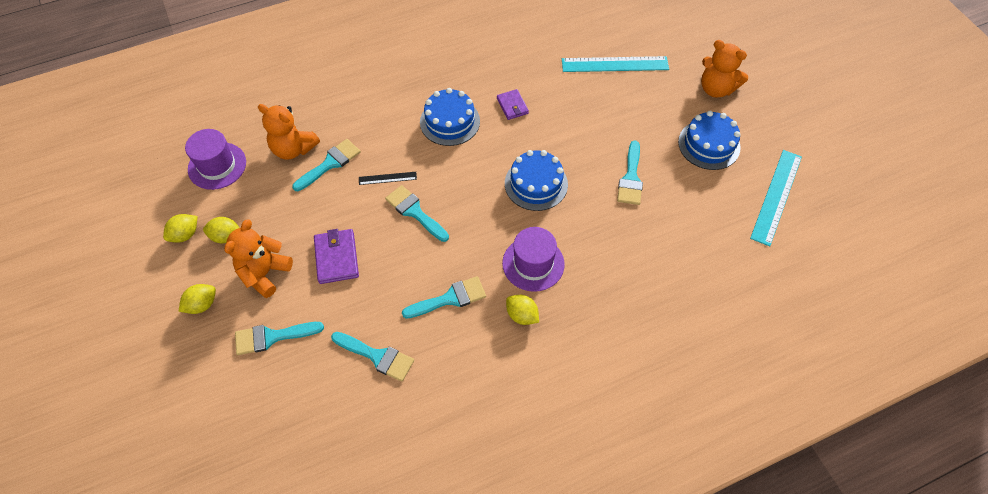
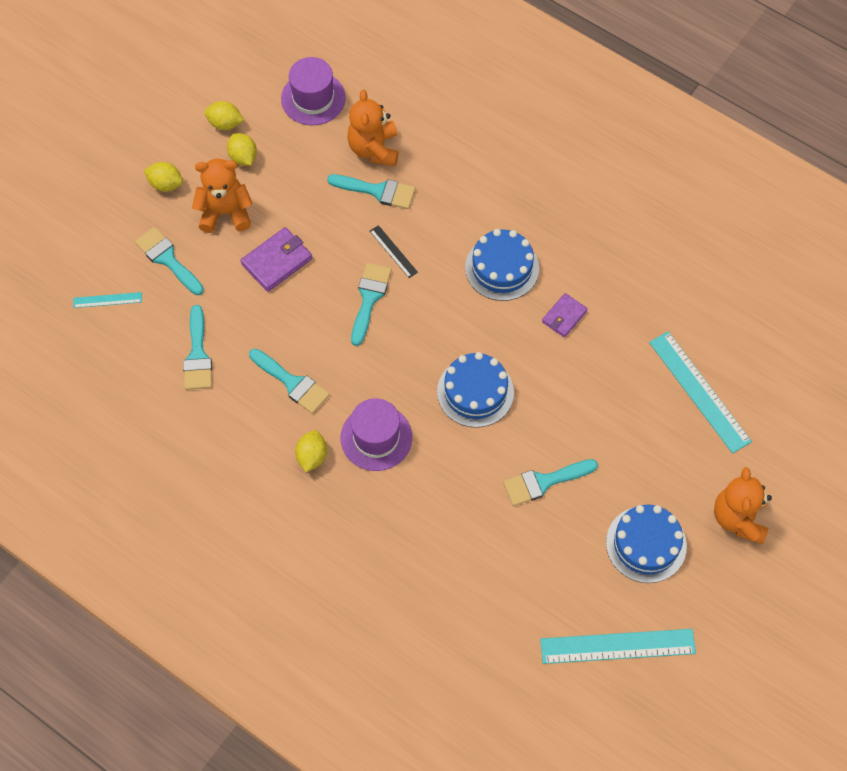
camera: 60 degrees right, 5 degrees up
none -> turquoise ruler [73,292,142,308]

